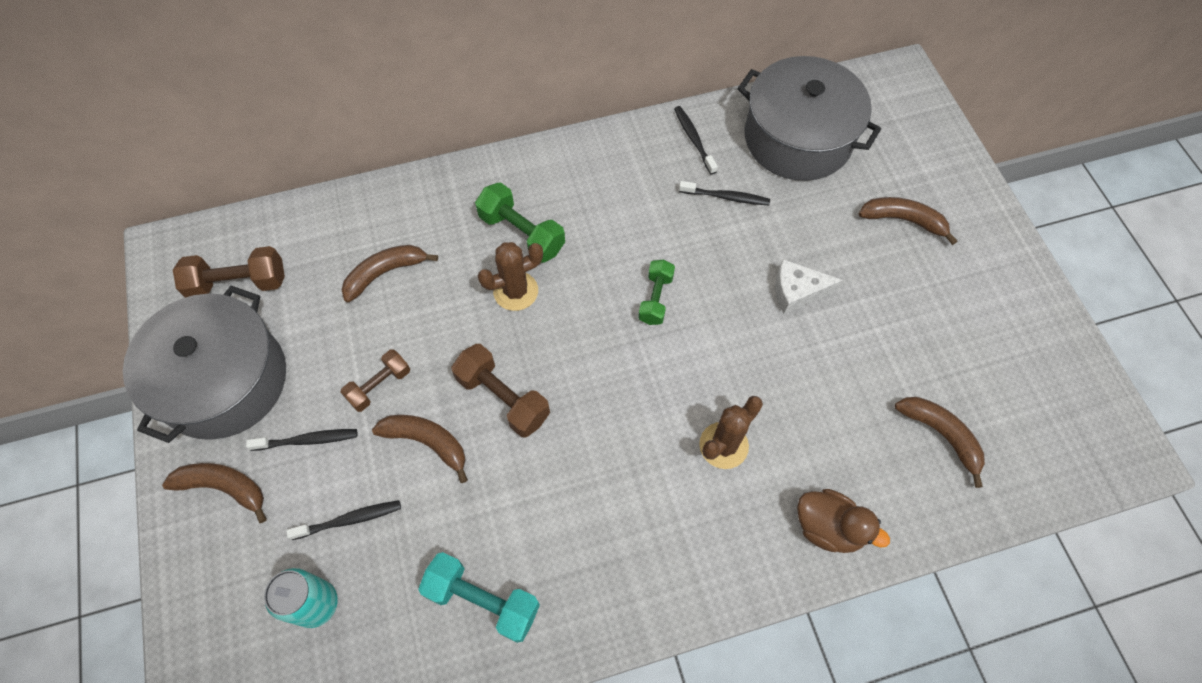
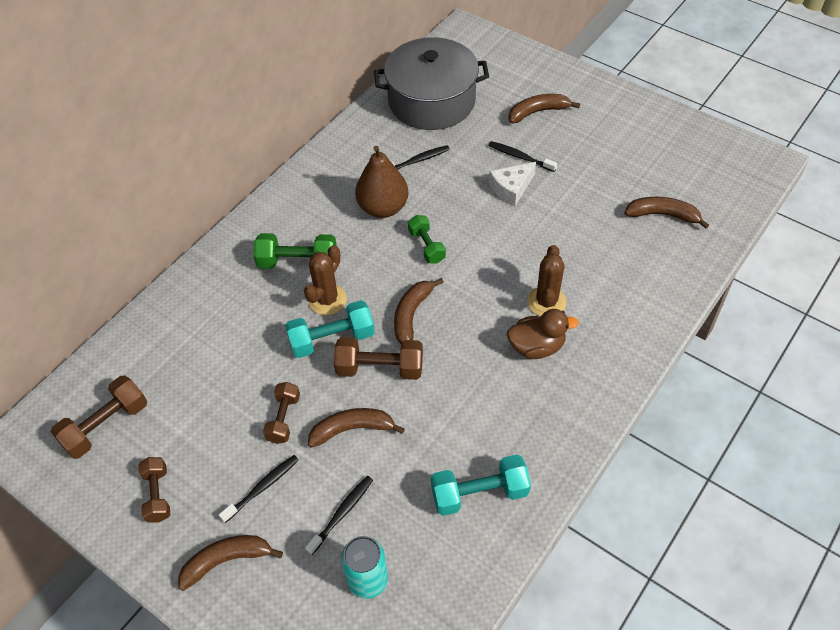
camera: 35 degrees left, 10 degrees down
grey pot [123,286,286,443] -> brown dumbbell [138,457,170,522]
brown banana [342,245,438,302] -> brown banana moved to [394,278,444,344]
black toothbrush [674,106,718,175] -> black toothbrush moved to [488,141,557,172]
brown duck [797,489,890,553] -> brown duck moved to [507,309,579,359]
none -> turquoise dumbbell [285,300,375,358]
none -> brown pear [355,146,408,218]

